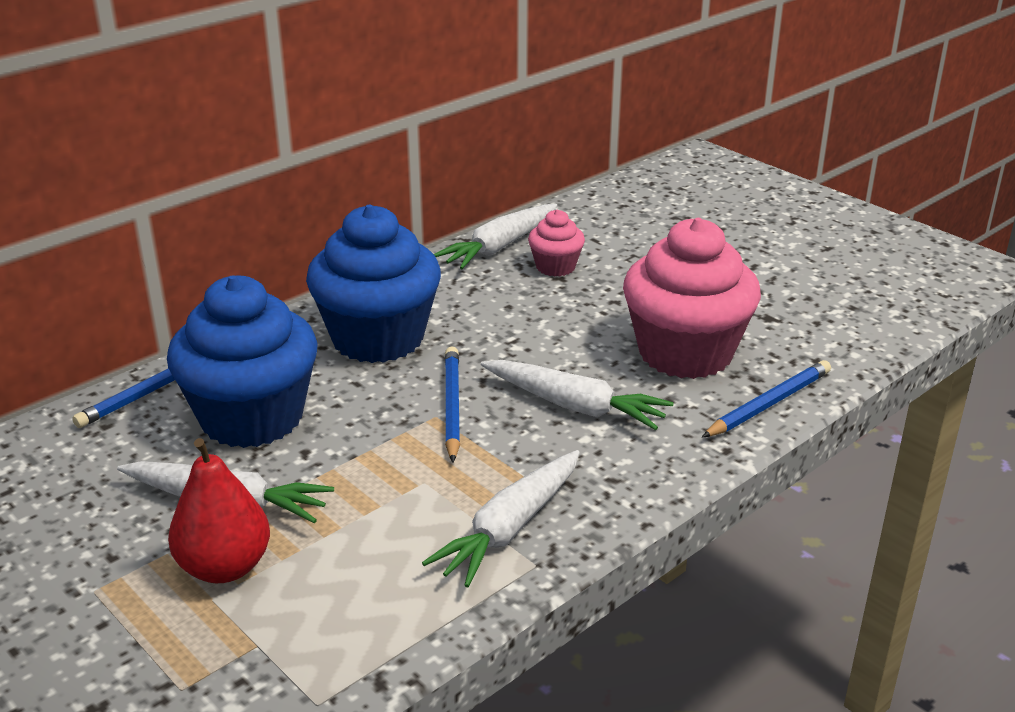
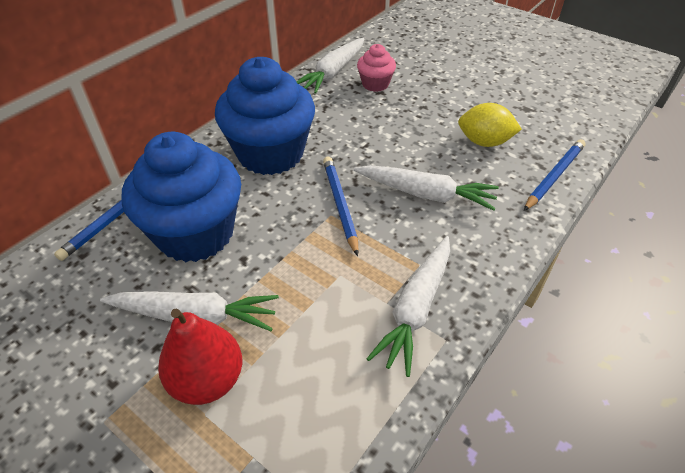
camera: 10 degrees left, 15 degrees up
pink cupcake [623,218,761,379] -> yellow lemon [458,103,522,147]

